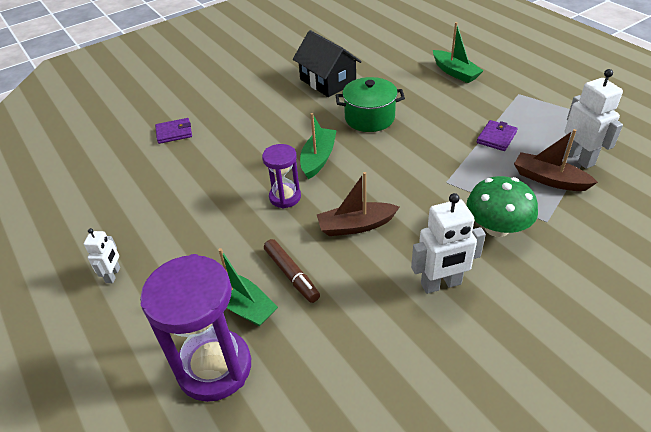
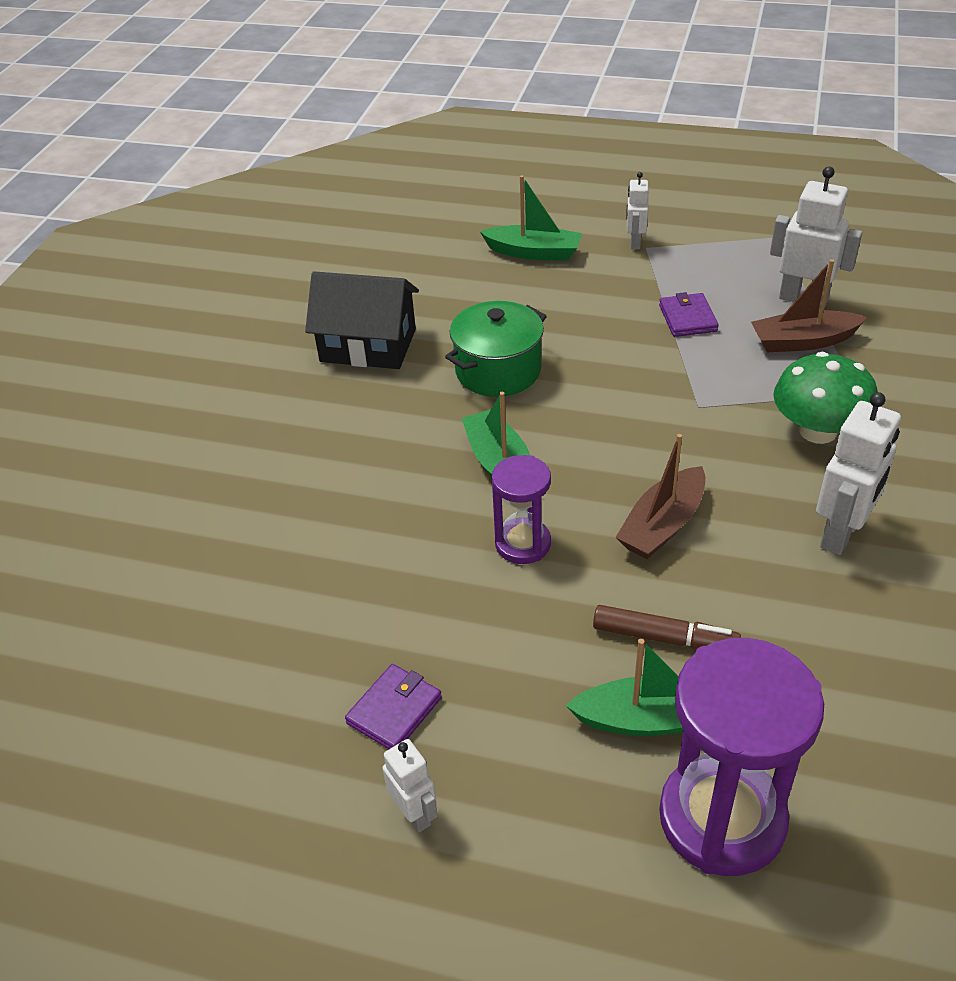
camera: 40 degrees left, 0 degrees up
purple wallet [155,118,192,144] -> purple wallet moved to [345,664,442,749]
none -> white robot [626,172,649,249]

